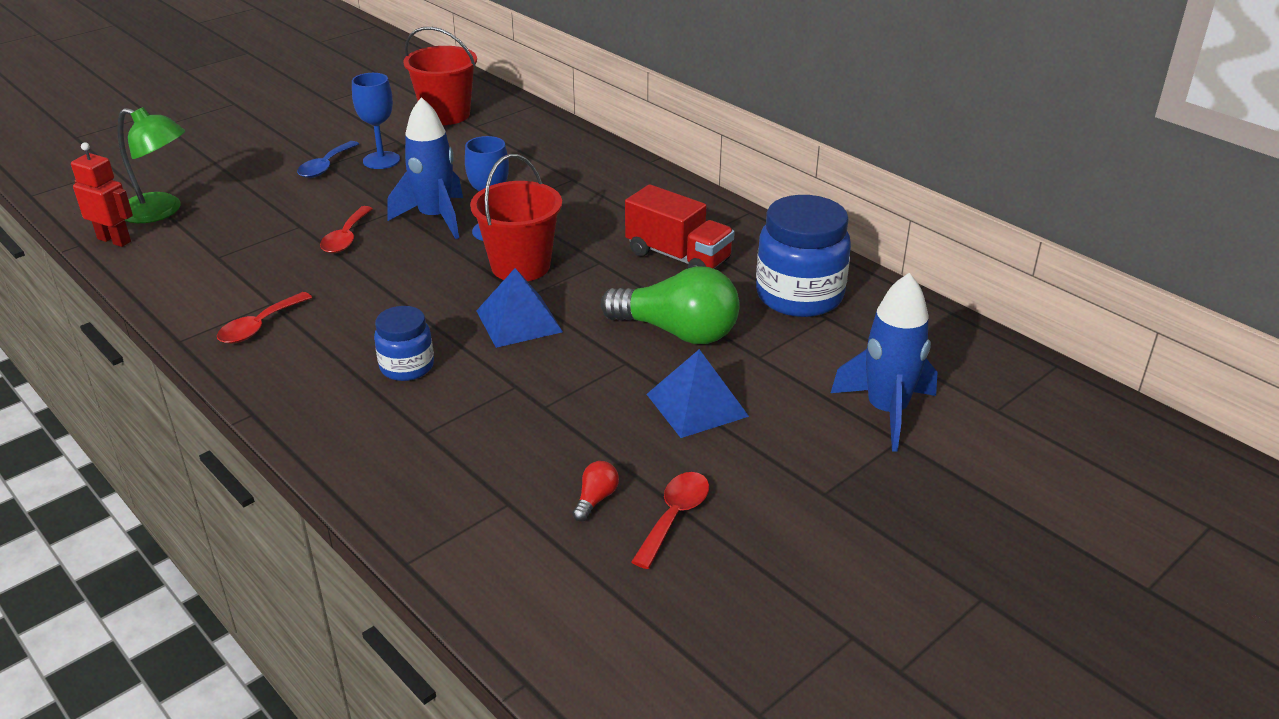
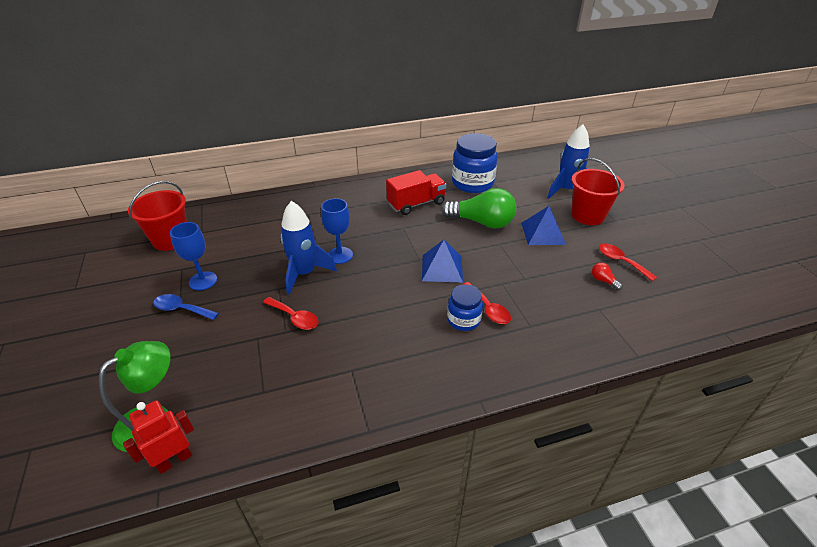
camera: 65 degrees left, 5 degrees up
red spoon [217,292,312,344] -> red spoon moved to [462,282,511,324]
blue spoon [297,141,359,178] -> blue spoon turned 150 degrees clockwise [153,294,219,320]
red bucket [470,154,562,281] -> red bucket moved to [572,158,625,225]
green light bulb [601,266,740,344] -> green light bulb turned 60 degrees clockwise [441,188,516,228]

